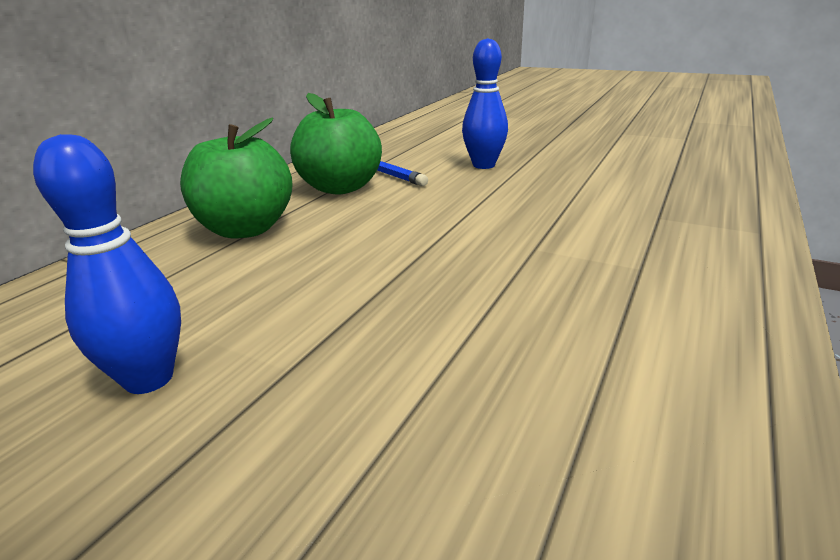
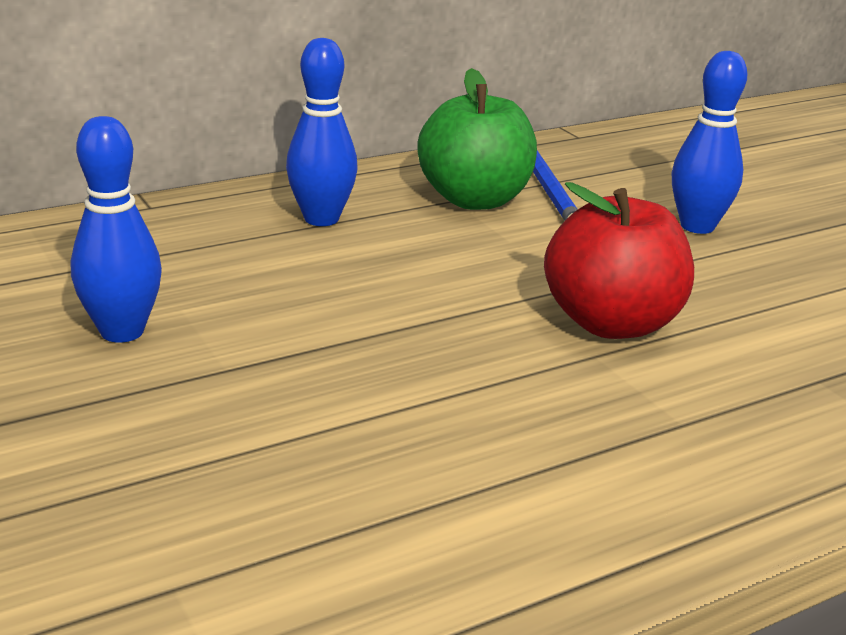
camera: 30 degrees right, 0 degrees up
green apple [180,118,293,239] -> blue bowling pin [286,38,358,226]
none -> red apple [544,182,694,339]

